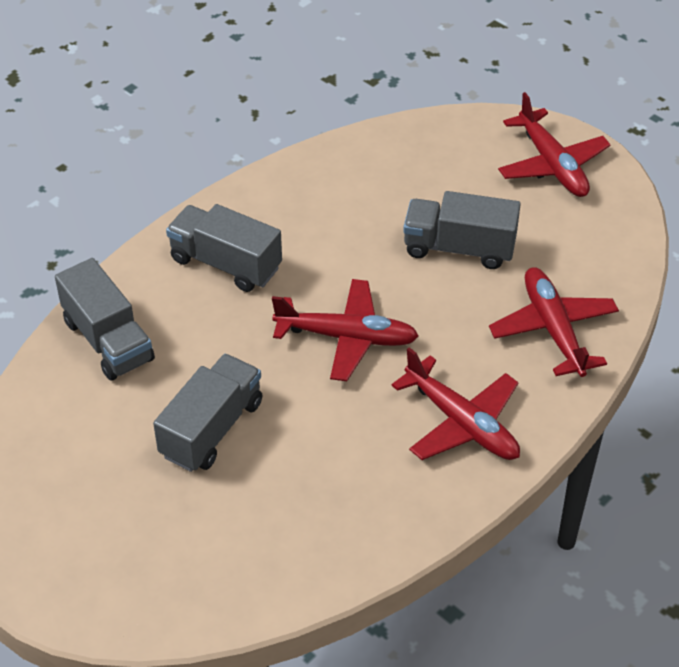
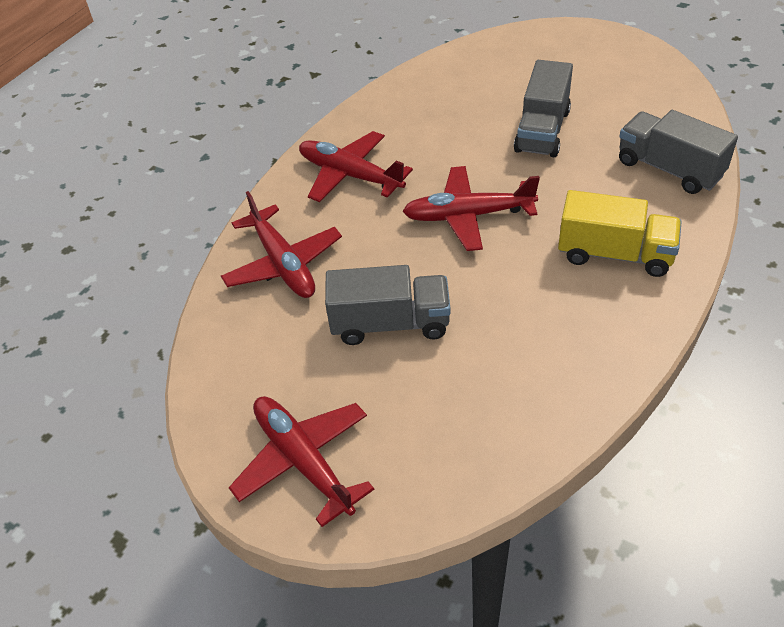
camera: 170 degrees right, 0 degrees up
grey truck [166,204,282,292] -> yellow truck [558,190,682,277]

